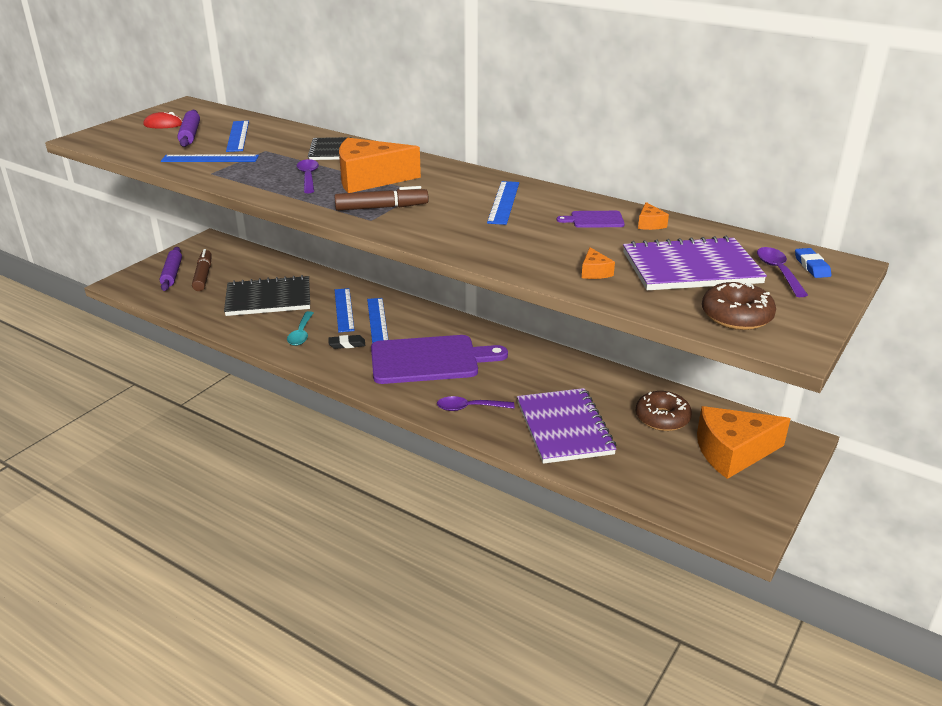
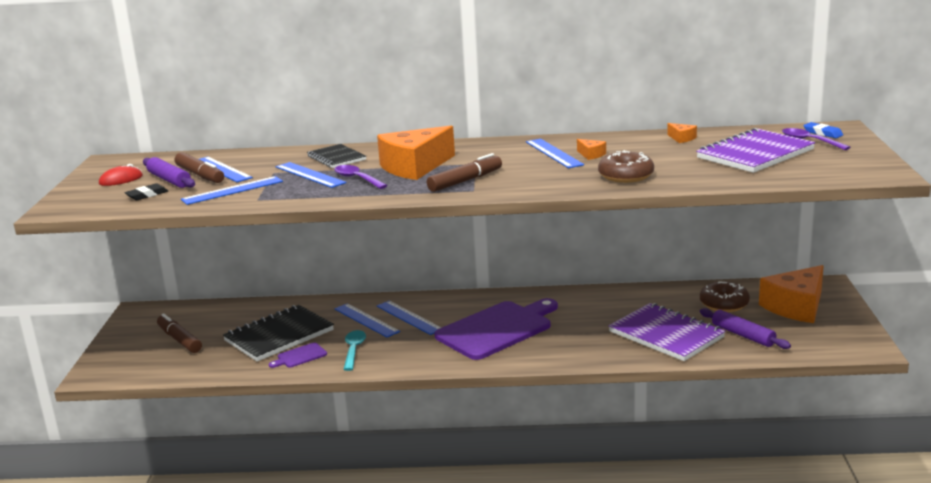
camera: 30 degrees left, 10 degrees down
purple rolling pin [160,247,182,291] -> purple rolling pin moved to [700,308,791,349]
turquoise spoon [287,311,313,346] -> turquoise spoon turned 150 degrees counterclockwise [343,330,366,371]
black eraser [328,335,366,349] -> black eraser moved to [125,183,168,200]
purple spoon [437,396,515,411] -> none
purple cutting board [557,211,625,228] -> purple cutting board moved to [269,343,327,368]
orange cheese [582,247,615,279] -> orange cheese moved to [577,139,606,160]
brown donut [702,281,776,330] -> brown donut moved to [598,150,654,183]
none -> brown marker [175,152,224,183]
none -> blue ruler [276,162,346,188]

